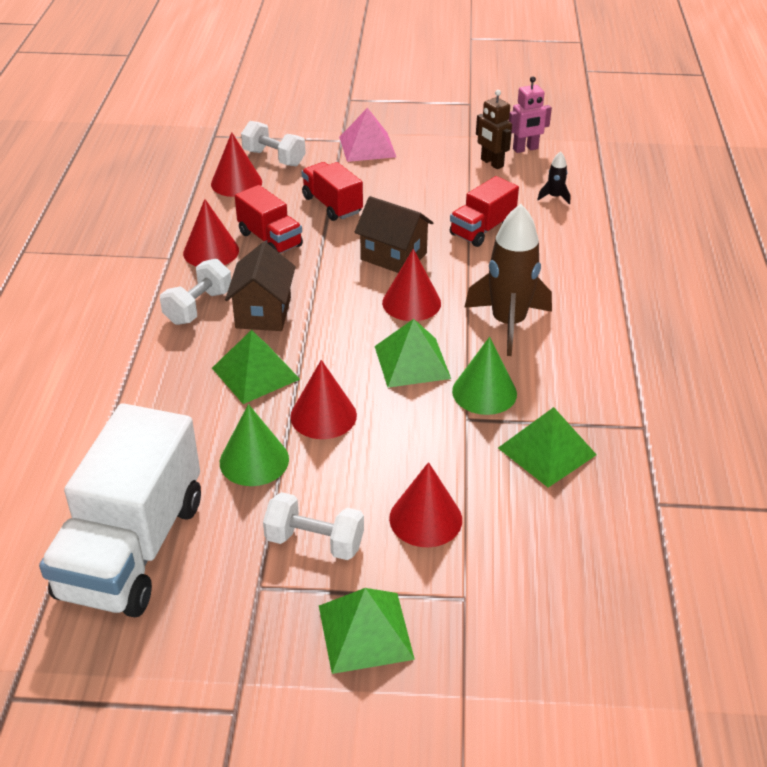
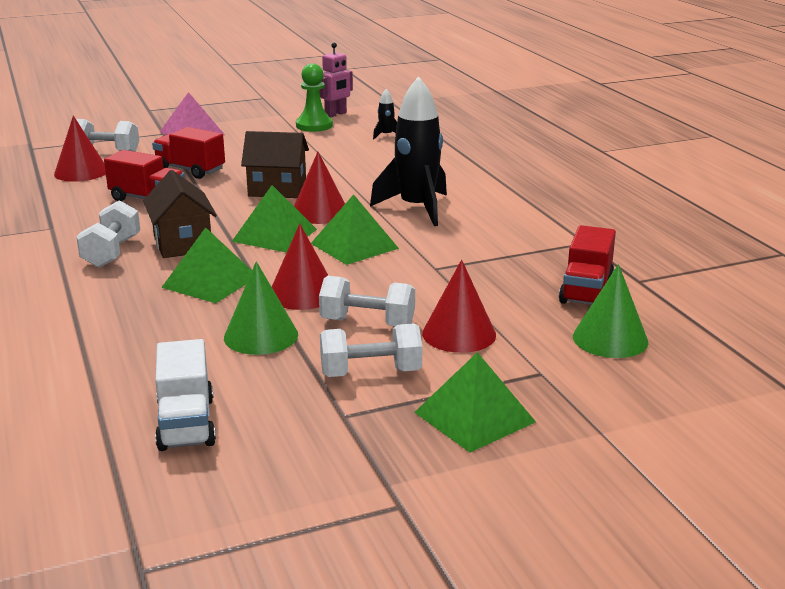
camera: 25 degrees left, 15 degrees down
white truck [39,403,201,617] -> white truck [155,339,216,451], size x0.53
red cone [183,199,239,266] -> none
red truck [450,176,519,247] -> red truck moved to [559,225,616,305]
green cone [452,337,517,415] -> green cone moved to [573,264,649,358]
brown rocket [464,204,552,356] -> black rocket [370,76,447,226]
brown robot [476,90,512,169] -> green pawn [296,63,333,132]
green pyramid [498,407,597,488] -> green pyramid moved to [232,185,317,252]
none -> white dumbbell [319,276,415,327]

